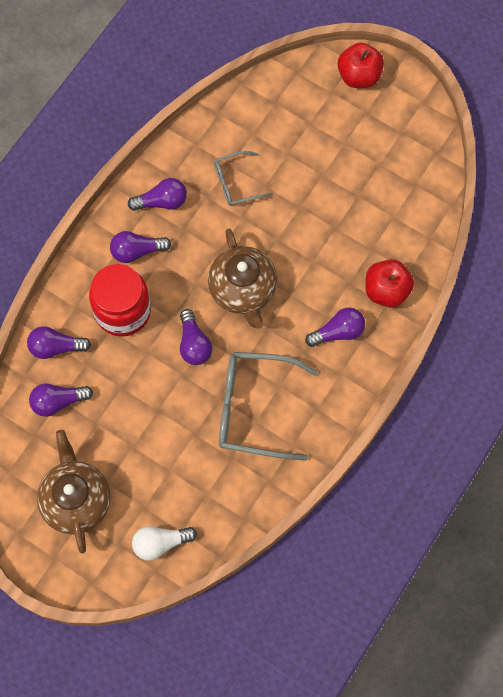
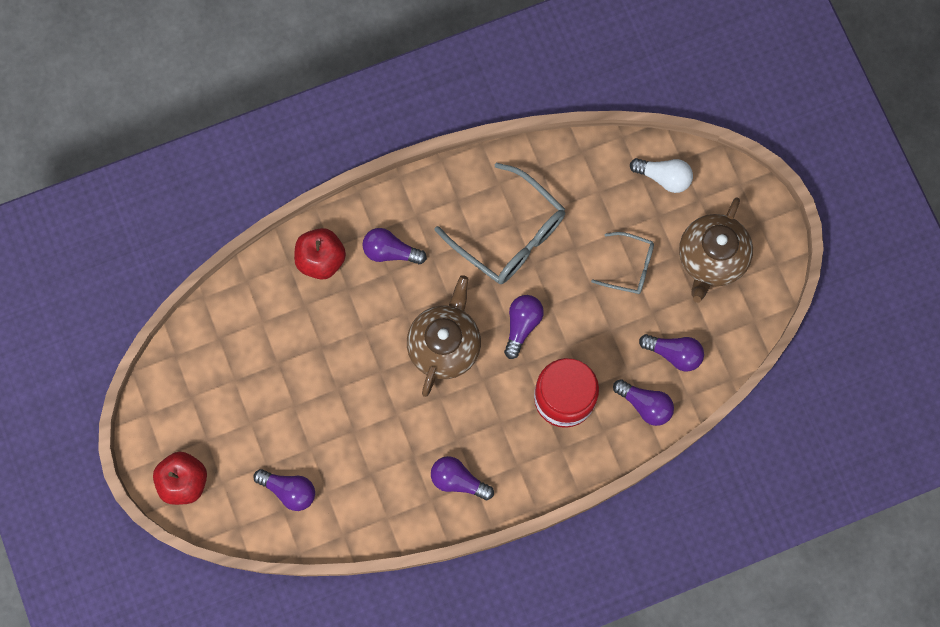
camera: 145 degrees left, 5 degrees up
purple light bulb [110,231,171,263] -> purple light bulb moved to [253,469,315,511]
grey glasses [214,151,273,206] -> grey glasses moved to [591,232,654,294]

